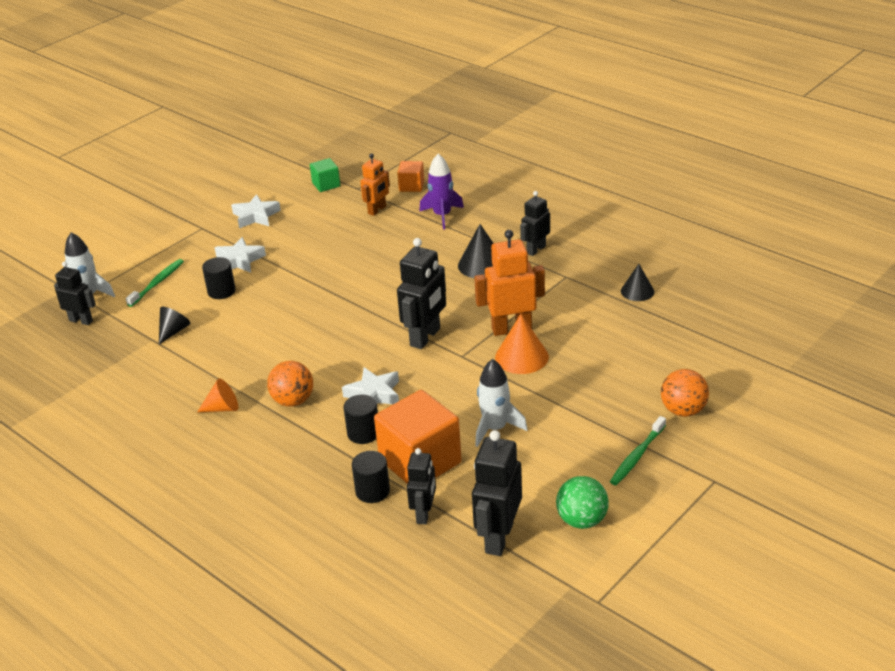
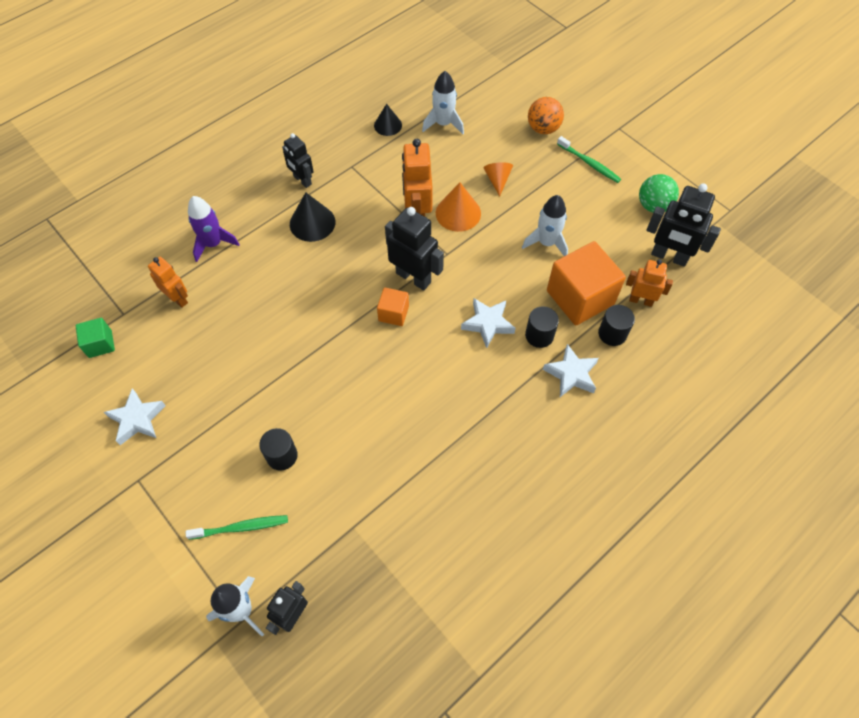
camera: 85 degrees left, 25 degrees up
green toothbrush [126,259,184,307] -> green toothbrush turned 135 degrees clockwise [186,515,288,540]
black cone [159,307,191,344] -> none
orange cone [197,378,238,412] -> orange cone moved to [483,162,513,196]
white star [214,237,266,273] -> white star moved to [543,344,599,397]
orange ball [267,361,313,407] -> none
orange cube [397,161,424,192] -> orange cube moved to [377,287,409,326]
black robot [407,448,436,524] -> orange robot [626,259,673,307]
none -> white rocket [422,71,464,134]

